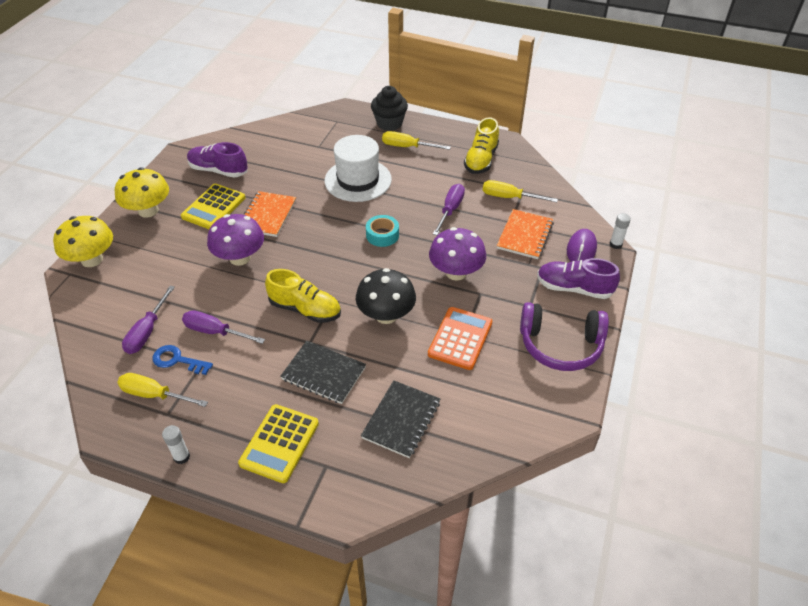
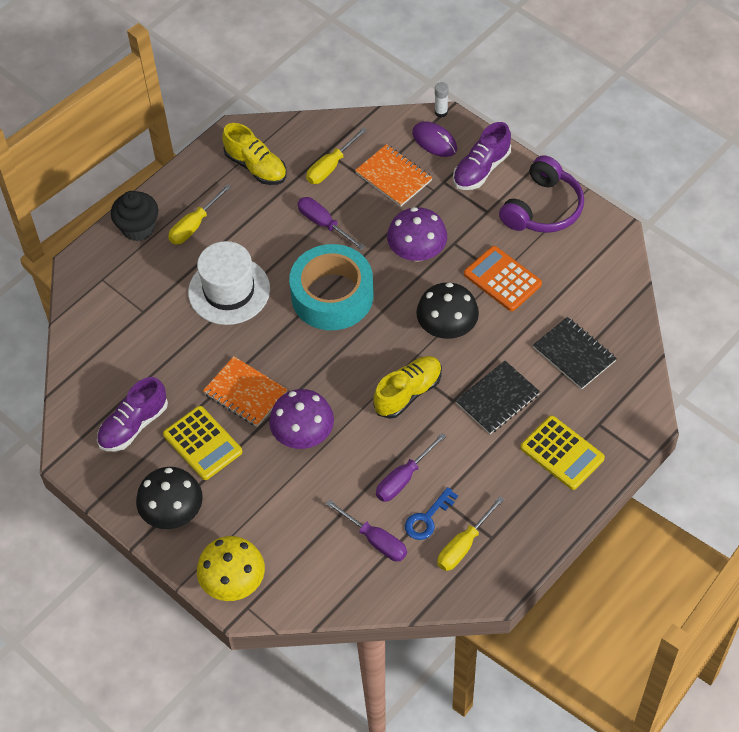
camera: 65 degrees left, 10 degrees up
yellow mushroom [115,167,169,218] -> black mushroom [136,467,203,529]
white glue stick [162,425,190,464] -> none
turquoise tape [366,215,399,247] -> turquoise tape [289,244,373,330], size x2.20

